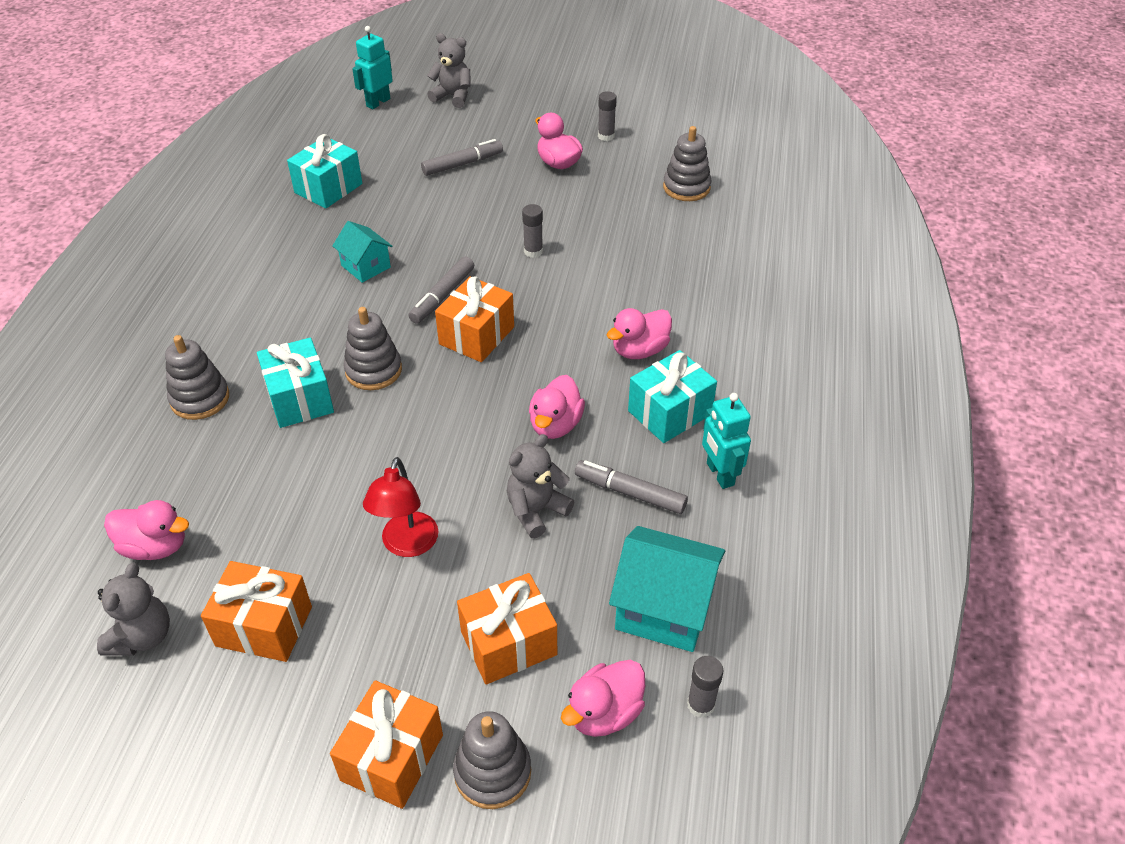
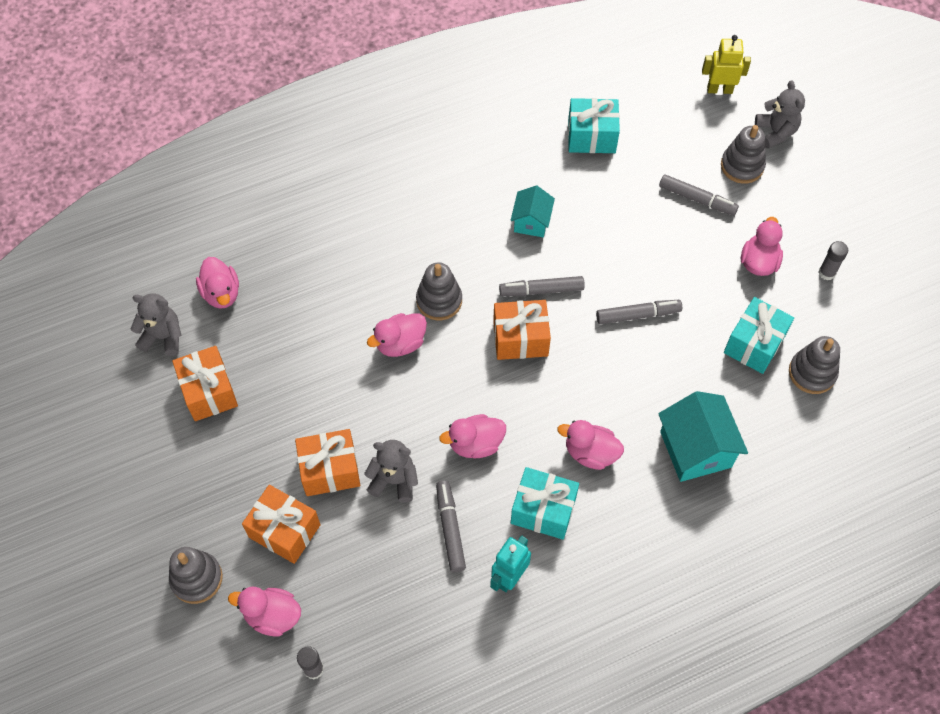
camera: 55 degrees right, 15 degrees up
grey teddy bear [97,563,170,656] -> grey teddy bear turned 150 degrees counterclockwise [131,293,182,356]
grey stacking toy [165,335,229,420] -> grey stacking toy moved to [721,125,766,184]
turquoise gift [257,338,334,428] -> turquoise gift moved to [724,297,794,374]
orange gift [330,680,443,809] -> orange gift moved to [295,429,360,496]
turquoise robot [352,26,393,109] -> yellow robot [702,35,751,94]
red lamp [363,457,438,557] -> none
grey glue stick [522,204,543,258] -> grey marker [596,300,682,324]
turquoise house [609,526,725,652] -> turquoise house moved to [658,391,748,482]
none -> pink duck [367,313,427,357]

